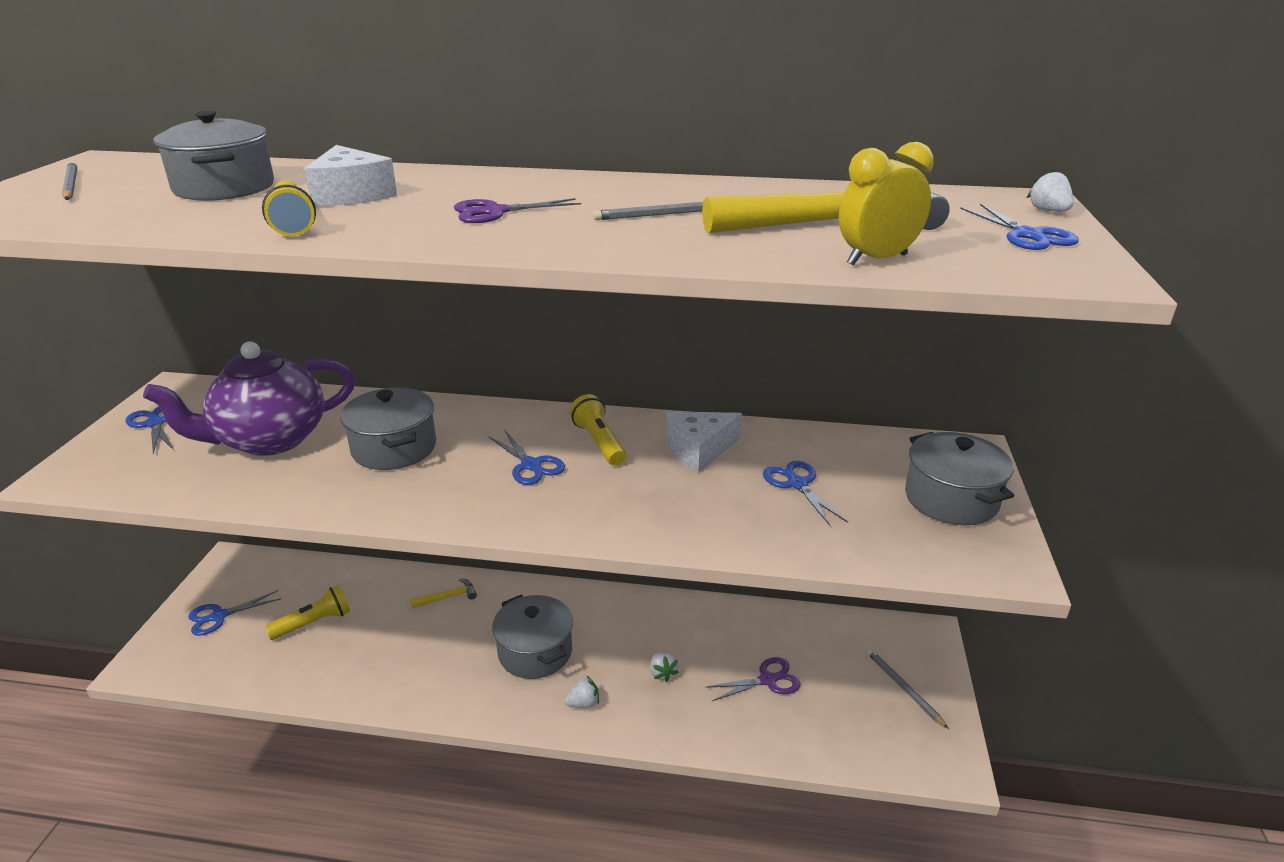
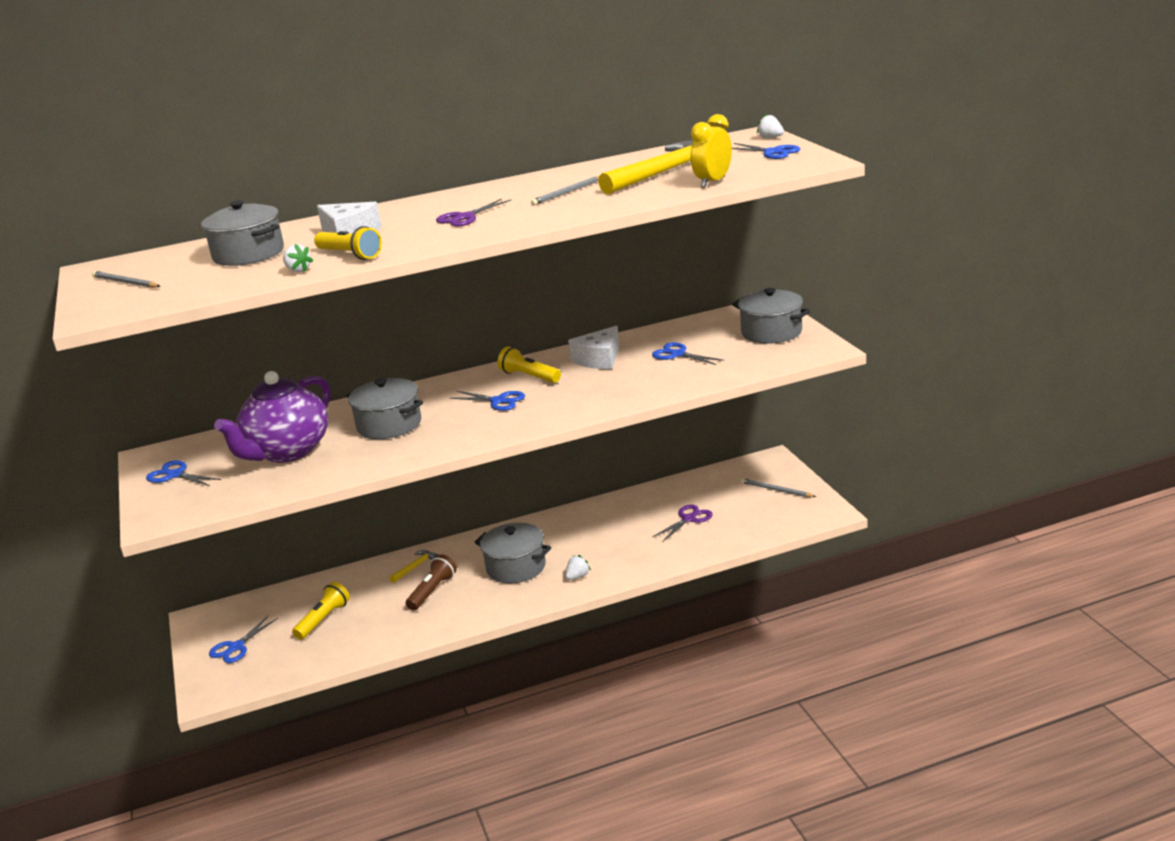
camera: 25 degrees left, 5 degrees down
white strawberry [650,651,679,682] -> white strawberry moved to [283,244,313,272]
none -> brown flashlight [406,554,457,611]

